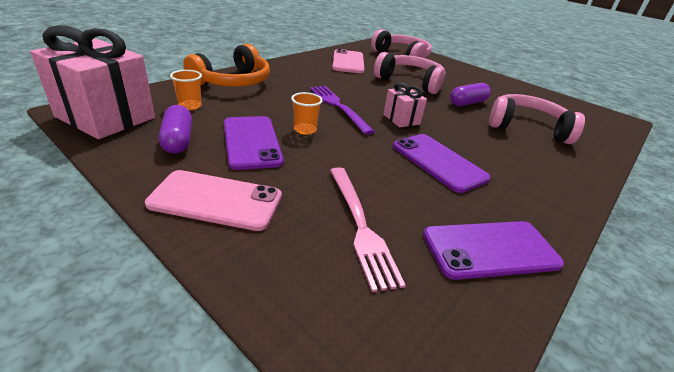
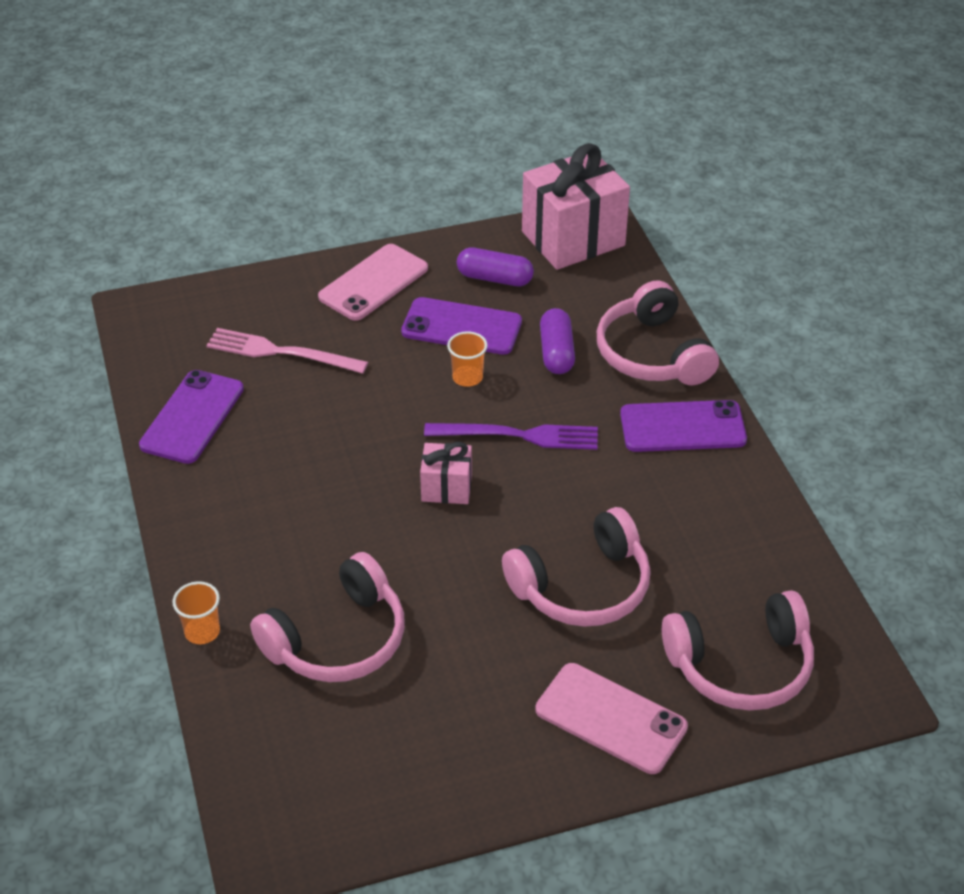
camera: 125 degrees right, 10 degrees up
orange cup [170,70,202,110] -> orange cup moved to [173,581,220,644]
orange headphones [183,44,270,87] -> pink headphones [597,280,719,386]
pink phone [332,49,364,73] -> pink phone moved to [535,663,688,774]
purple phone [393,134,490,193] -> purple phone moved to [620,400,747,452]
purple capsule [450,83,491,106] -> purple capsule moved to [540,308,575,374]

